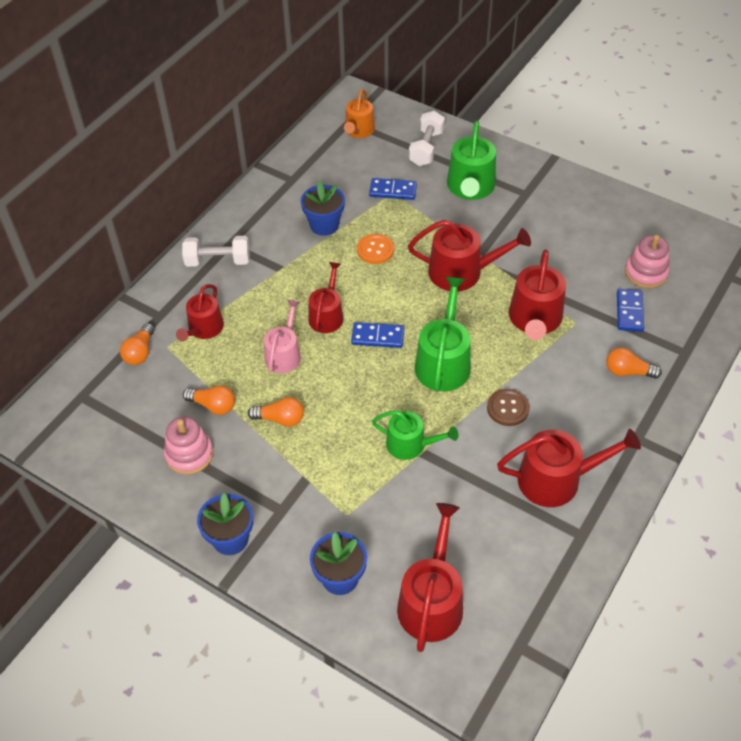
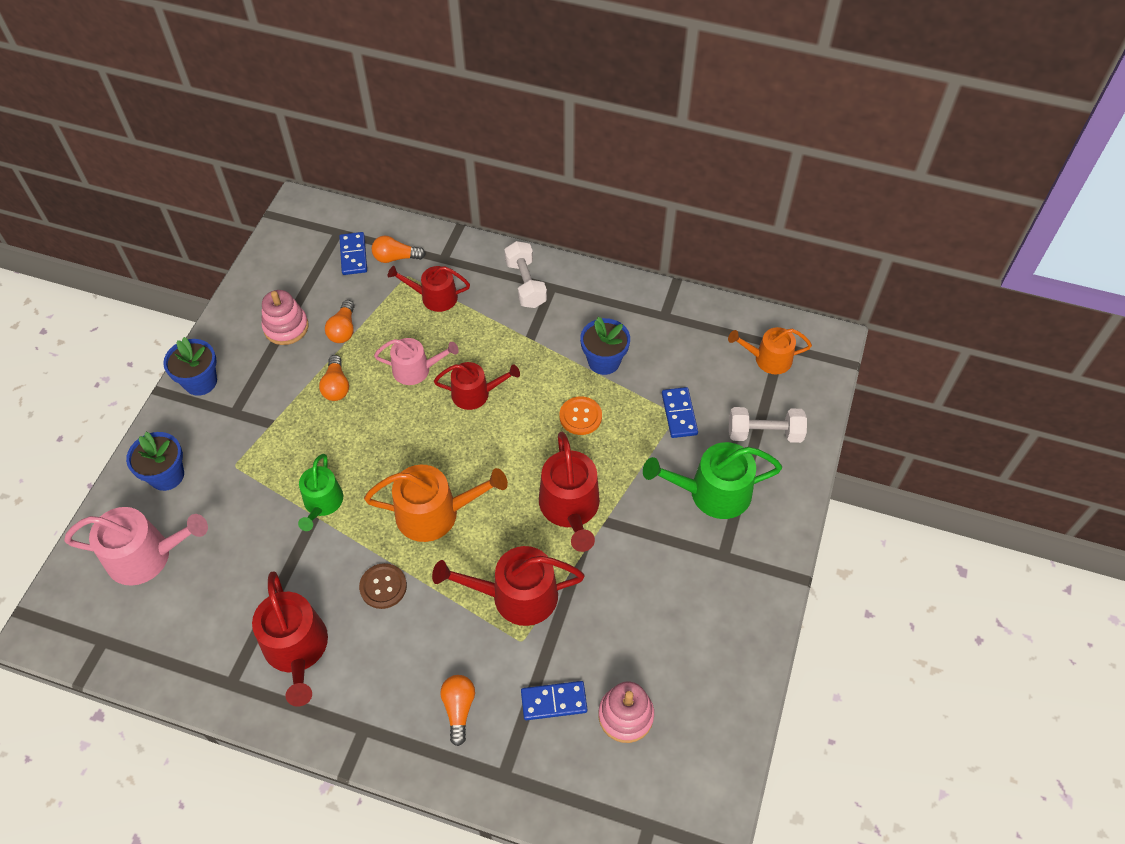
camera: 75 degrees right, 5 degrees up
blue domino [351,322,404,348] -> blue domino moved to [339,232,367,275]
red watering can [397,503,463,652] -> pink watering can [64,507,208,586]
green watering can [415,277,471,391] -> orange watering can [364,465,508,542]

